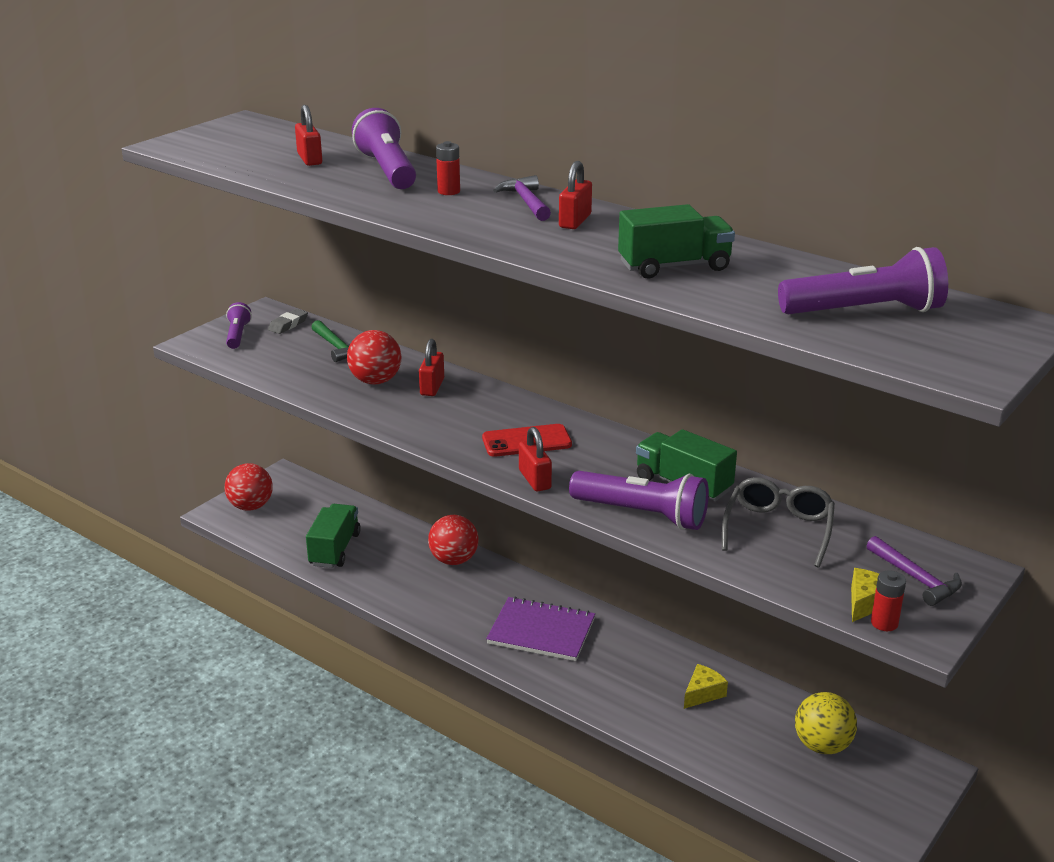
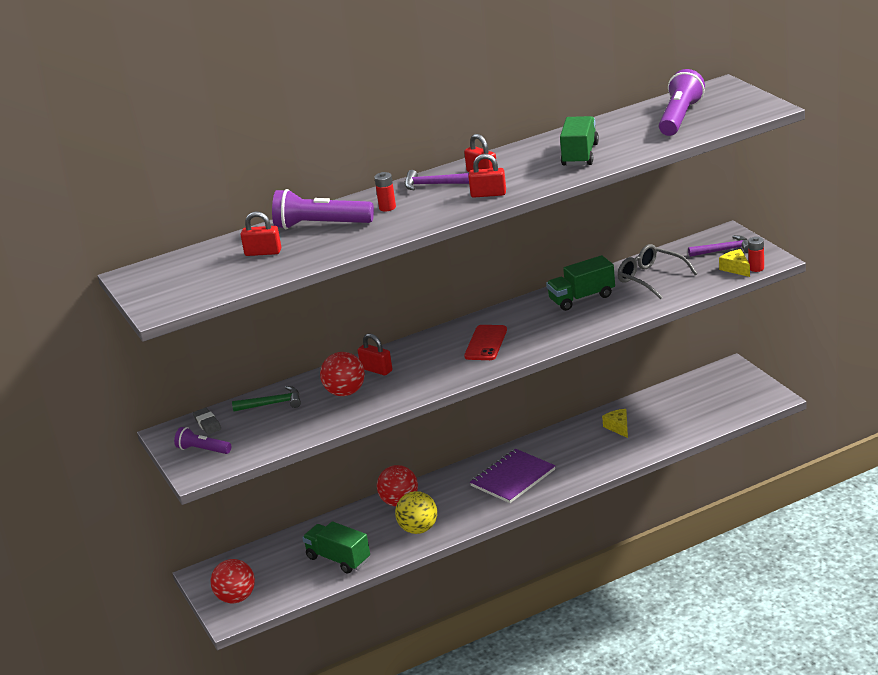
camera: 60 degrees left, 0 degrees up
red padlock [519,427,552,492] -> red padlock moved to [468,154,506,198]
purple flashlight [569,471,709,530] -> none
yellow ball [795,692,857,754] -> yellow ball moved to [395,491,437,534]

